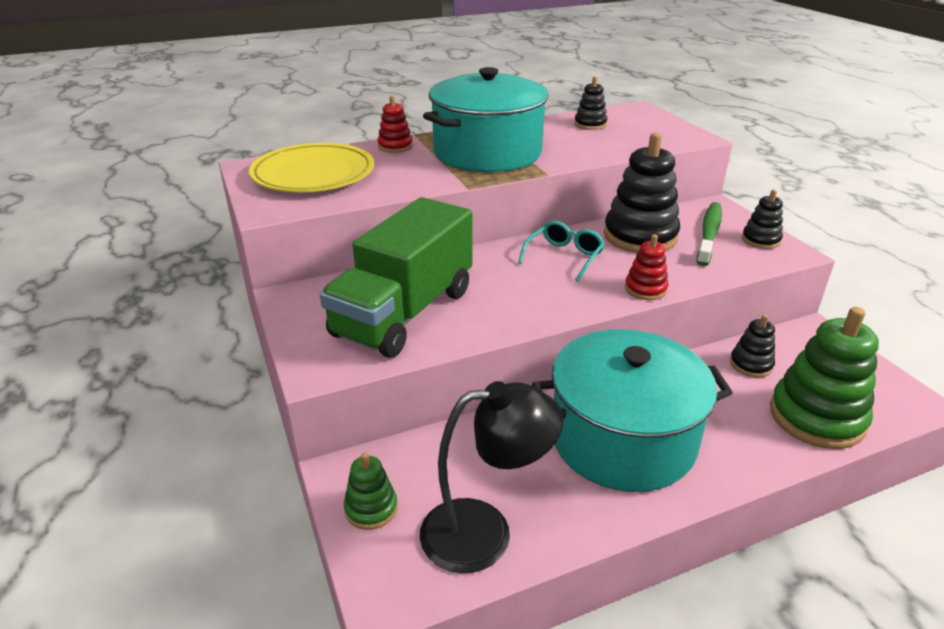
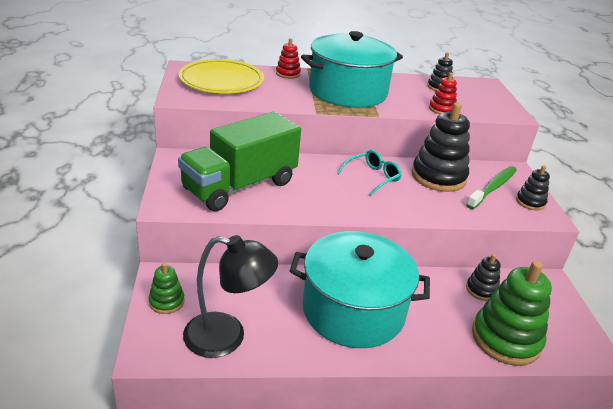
camera: 15 degrees right, 0 degrees up
red stacking toy [625,234,668,300] -> red stacking toy moved to [429,72,457,114]

